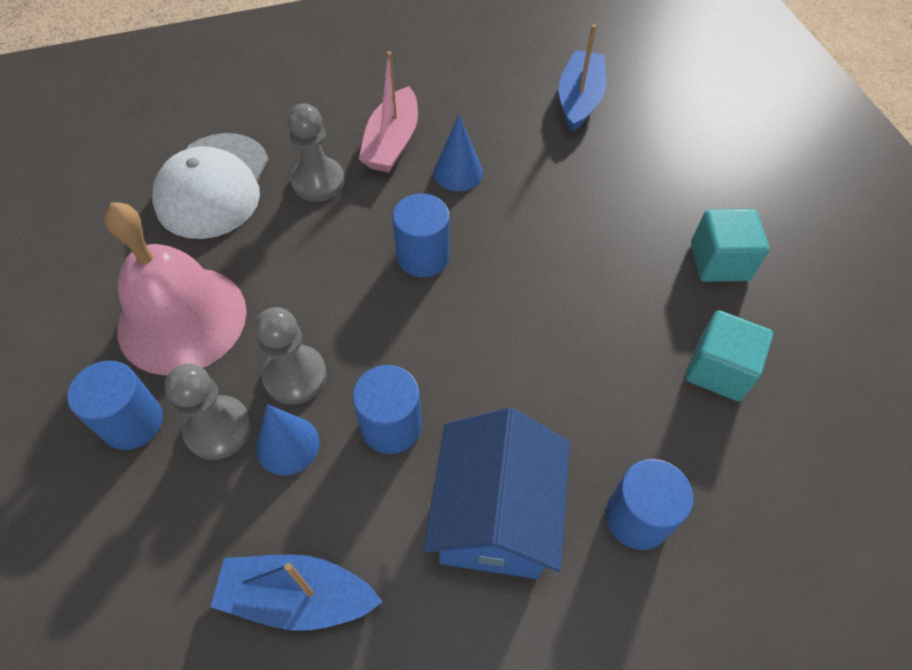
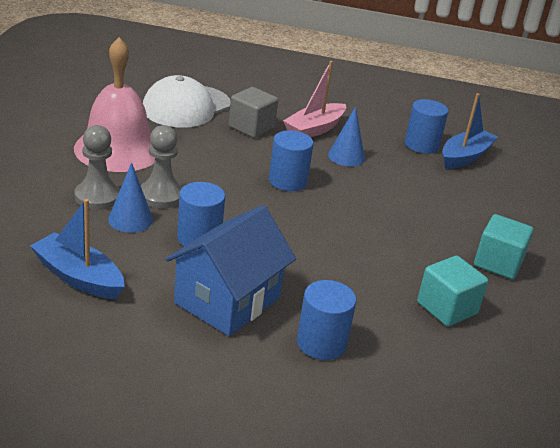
camera: 25 degrees right, 25 degrees down
blue cylinder [67,360,163,450] -> blue cylinder moved to [405,99,448,154]
grey pawn [287,104,345,202] -> grey cube [229,87,278,138]

